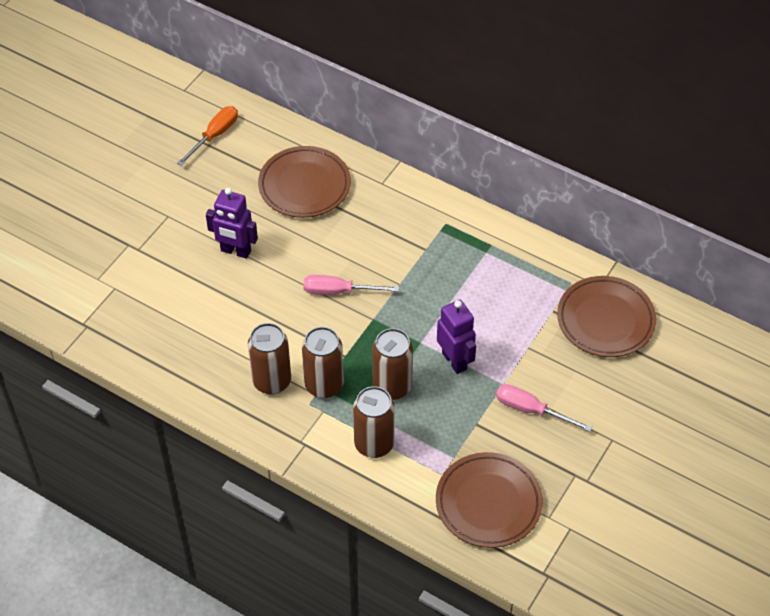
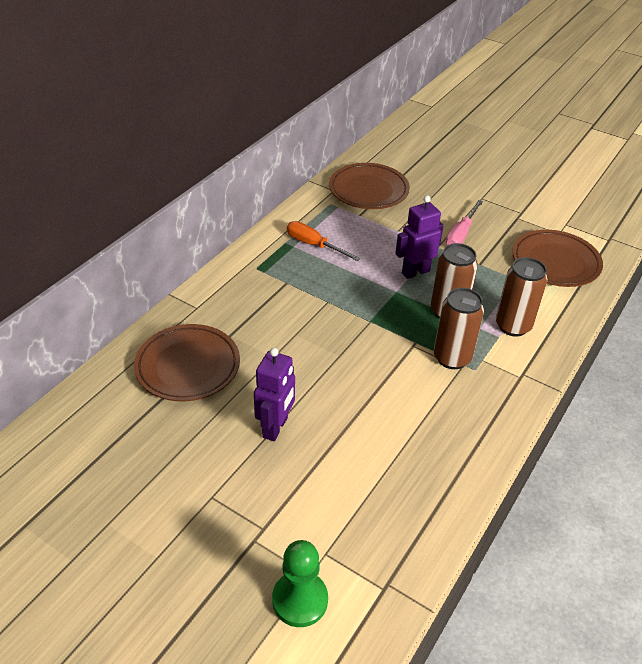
camera: 90 degrees left, 10 degrees down
orange screwdriver [177,106,238,166] -> orange screwdriver moved to [287,221,361,261]
brown can [248,323,291,395] -> none
pink screwdriver [303,275,399,295] -> none
none -> green pawn [272,540,328,627]

